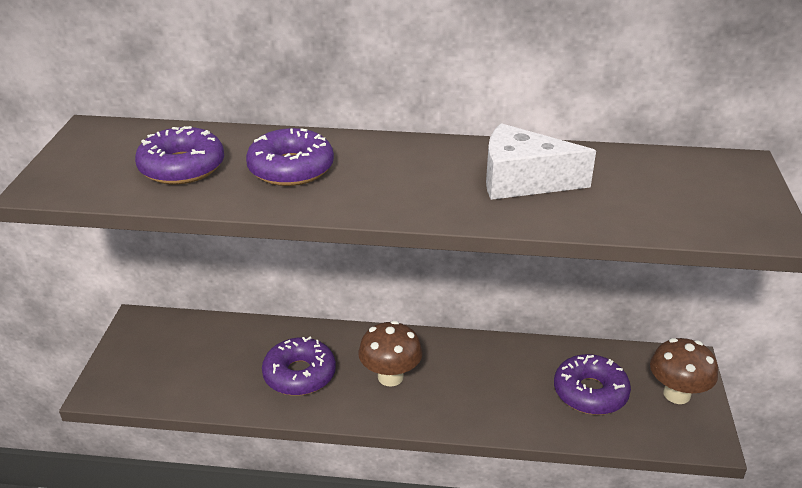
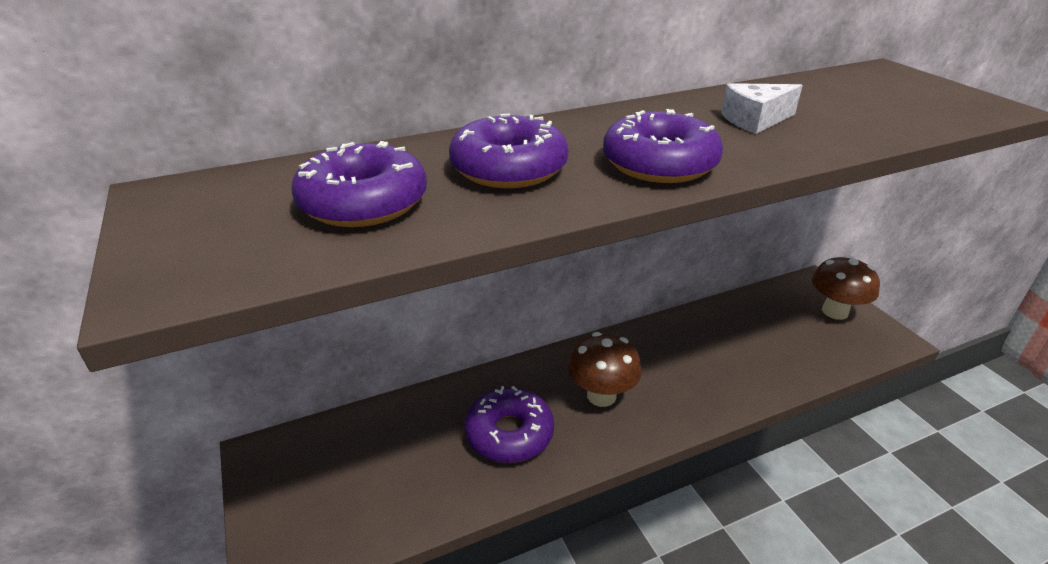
camera: 30 degrees left, 0 degrees up
white cheese [486,123,596,200] -> white cheese [721,83,803,134], size x0.64
purple donut [554,354,631,415] -> purple donut moved to [603,109,723,183]

